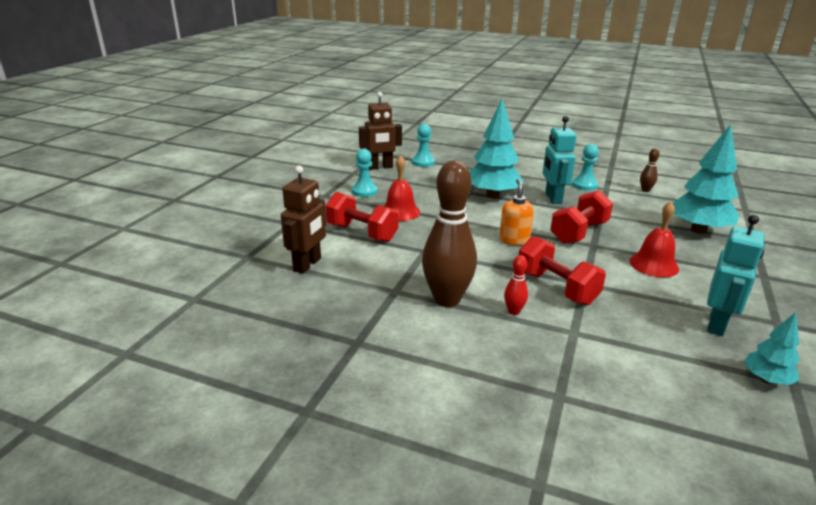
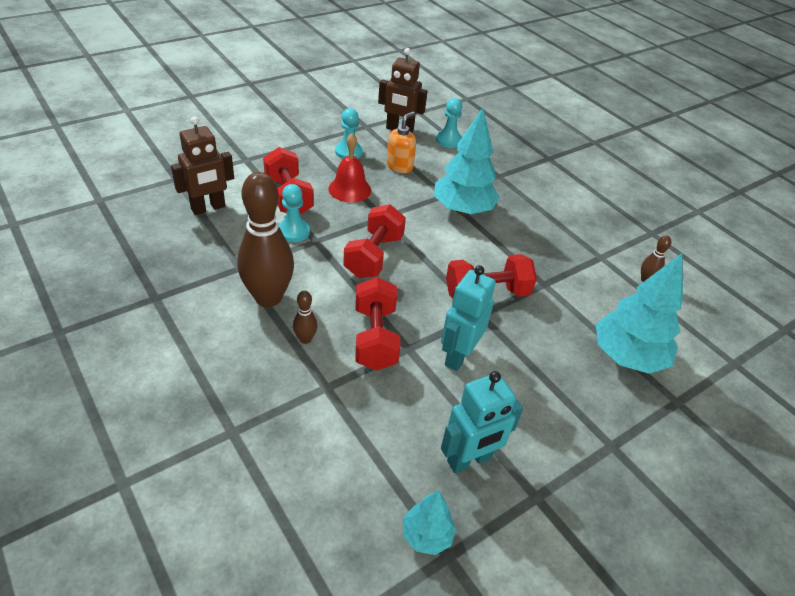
camera: 30 degrees right, 15 degrees up
orange soap dispenser [499,179,534,245] -> orange soap dispenser moved to [387,111,416,173]
red bowling pin [504,255,528,315] -> brown bowling pin [293,291,317,344]
turquoise robot [542,116,576,204] -> turquoise robot moved to [441,265,496,371]
turquoise pawn [572,144,599,191] -> turquoise pawn moved to [279,184,310,242]
red bell [630,201,679,278] -> none
none -> red dumbbell [343,204,406,278]

